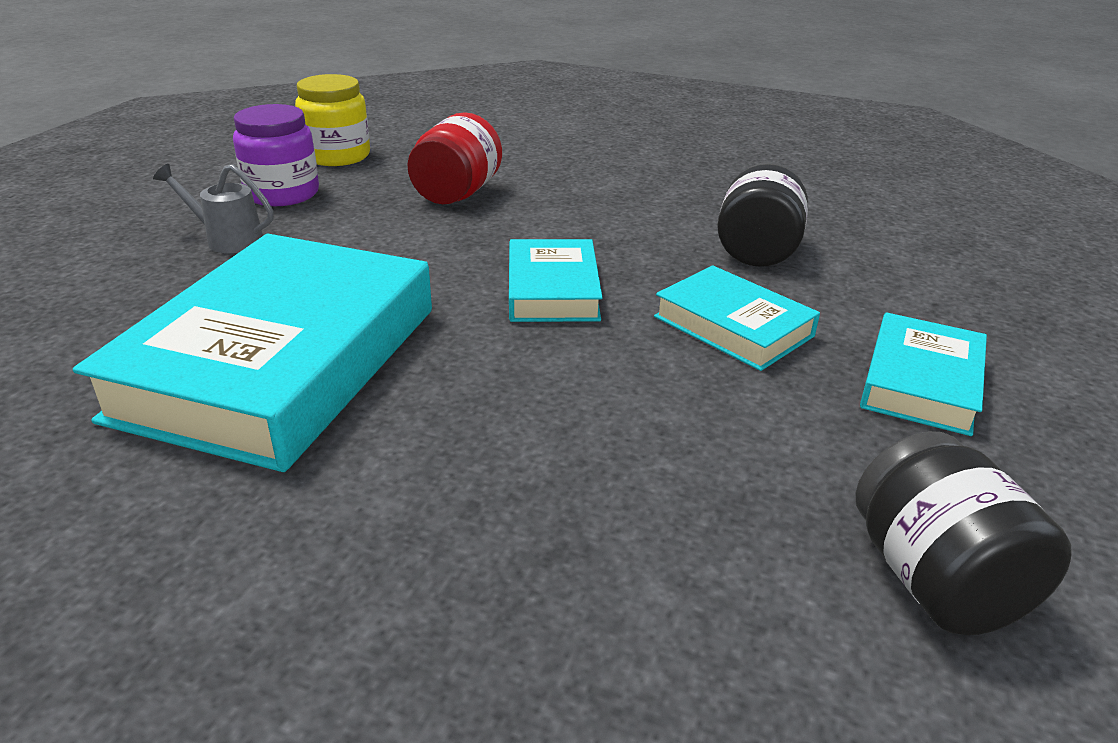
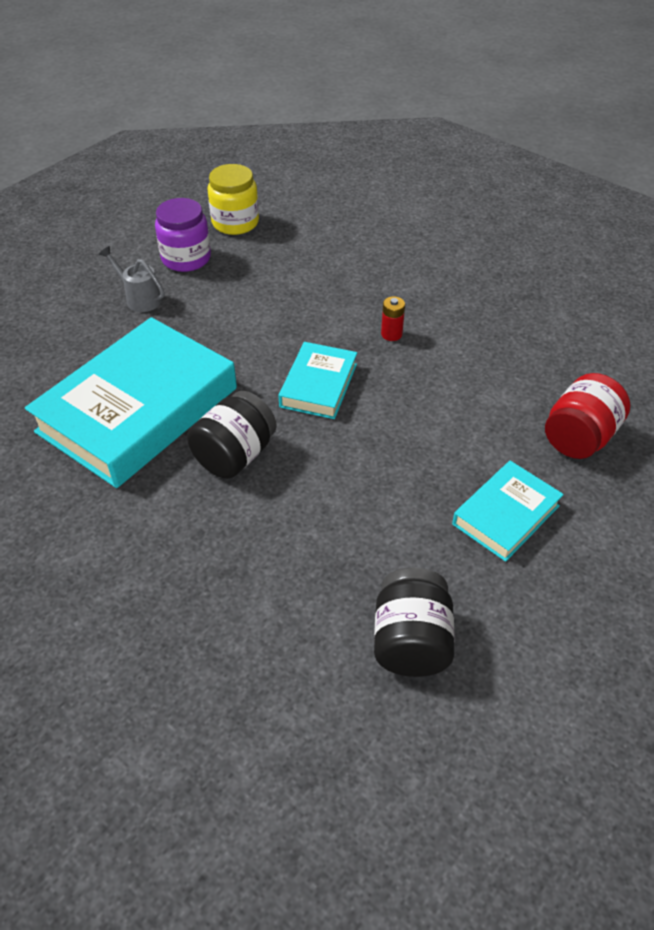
camera: 20 degrees right, 15 degrees up
red jar [408,112,502,204] -> red jar moved to [545,373,631,459]
turquoise book [654,265,820,371] -> none
black jar [717,162,808,267] -> black jar moved to [187,391,277,479]
none -> red battery [381,296,405,341]

